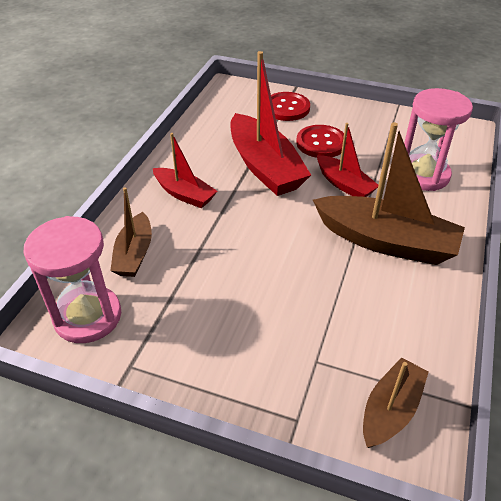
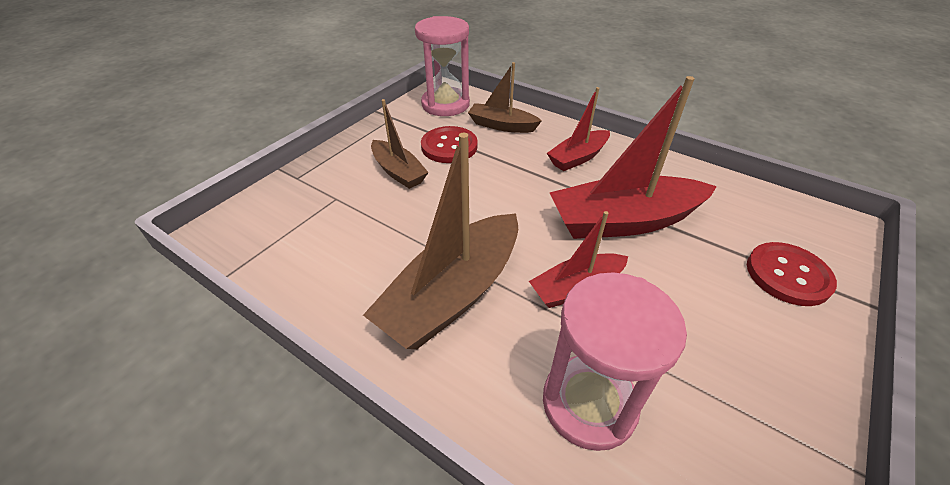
camera: 105 degrees right, 0 degrees up
red button [296,125,344,158] -> red button moved to [421,126,478,163]
brown boat [363,357,429,448] -> brown boat moved to [371,99,429,189]

